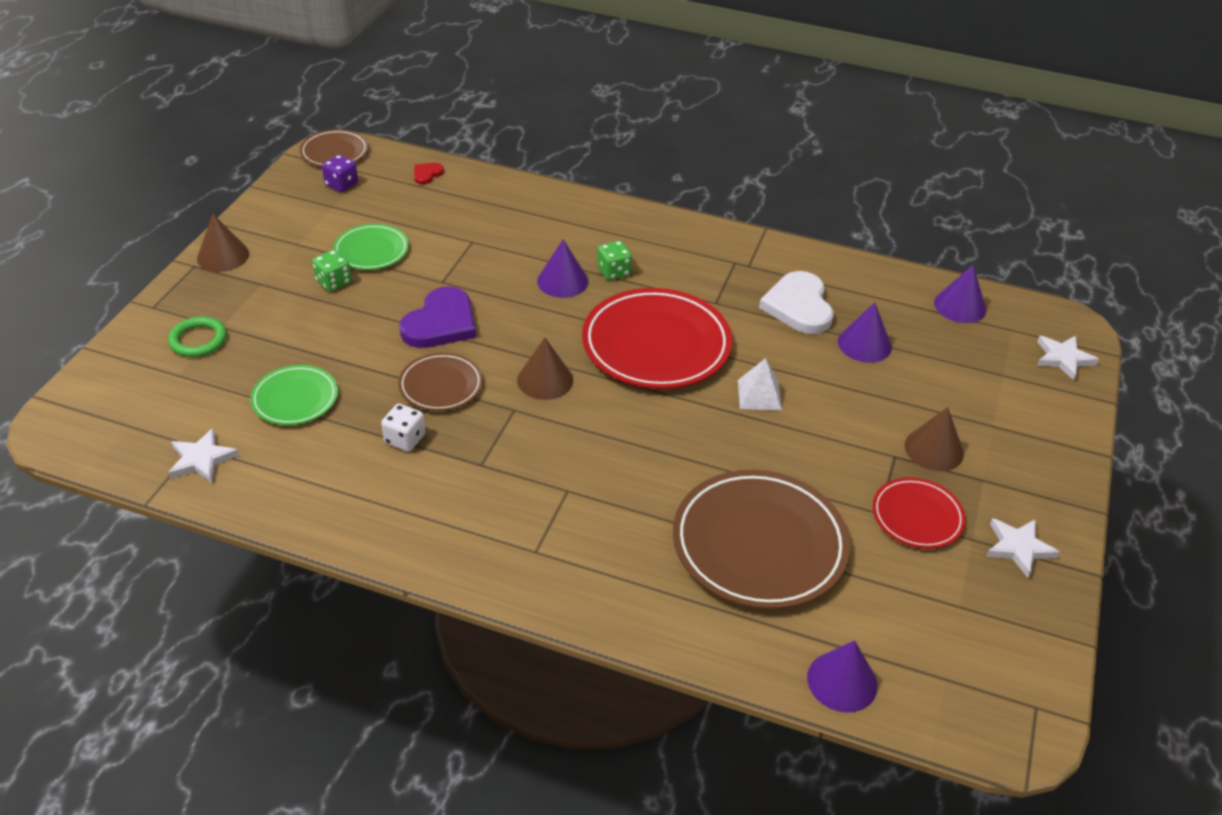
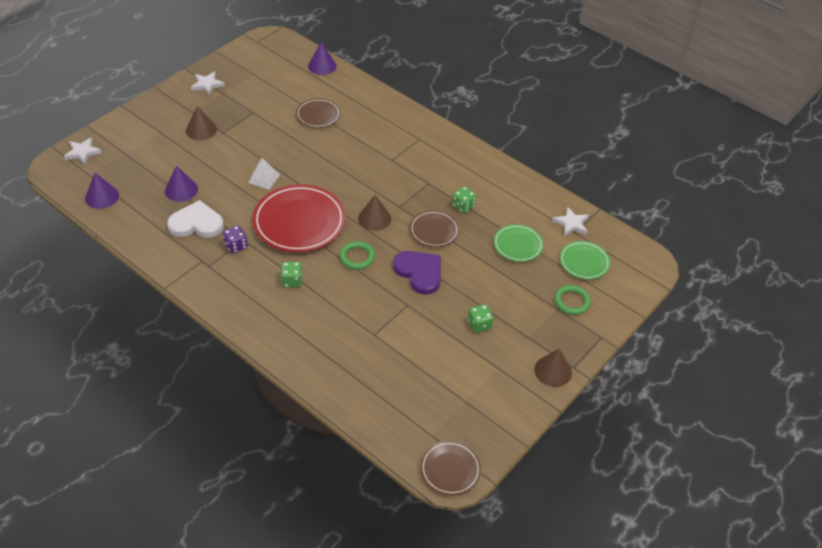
camera: 160 degrees left, 5 degrees up
purple dice [322,155,358,192] -> purple dice moved to [223,225,248,253]
green plate [333,224,409,270] -> green plate moved to [559,241,610,280]
white dice [381,404,425,452] -> green dice [452,186,476,213]
purple heart [399,286,476,348] -> purple heart turned 90 degrees clockwise [393,251,441,295]
red heart [414,163,444,184] -> none
purple cone [537,239,588,298] -> none
brown plate [673,470,850,609] -> brown plate [296,98,341,128], size x0.54
white heart [759,271,833,334] -> white heart turned 105 degrees counterclockwise [167,200,224,238]
red plate [872,477,966,549] -> none
none -> green ring [340,241,375,269]

